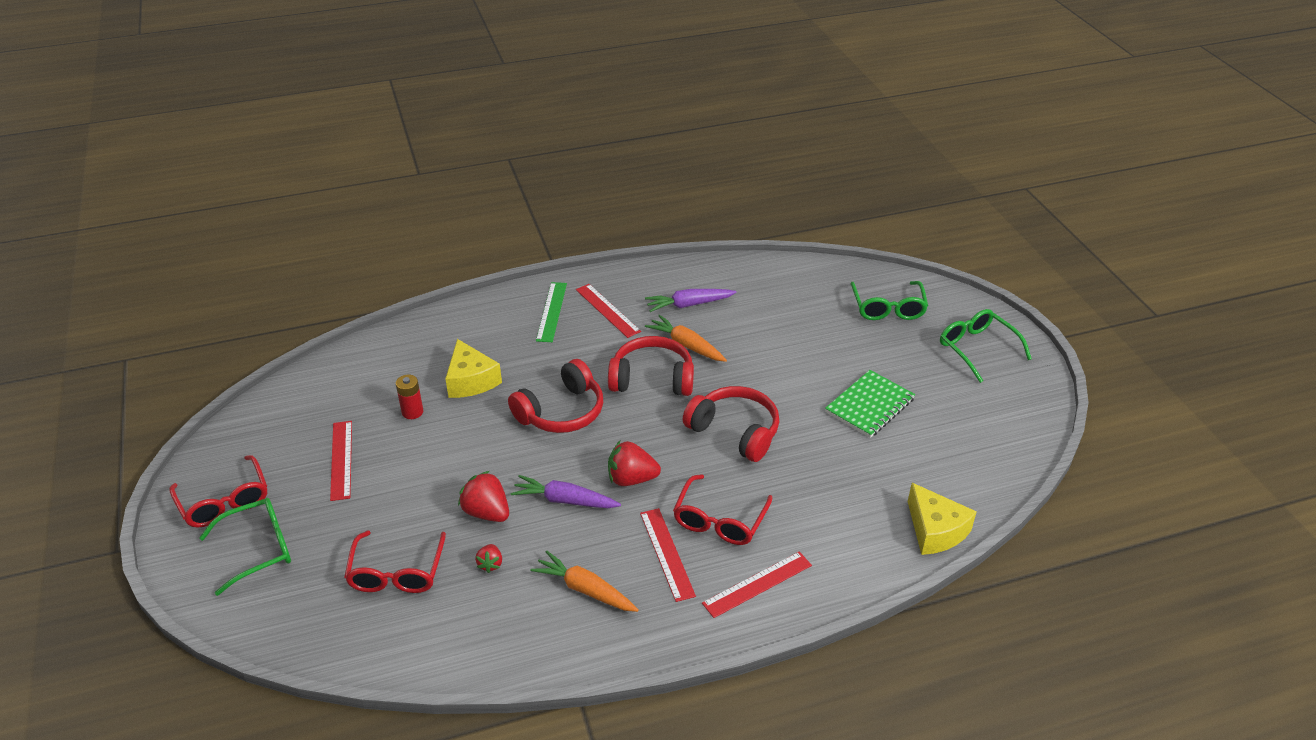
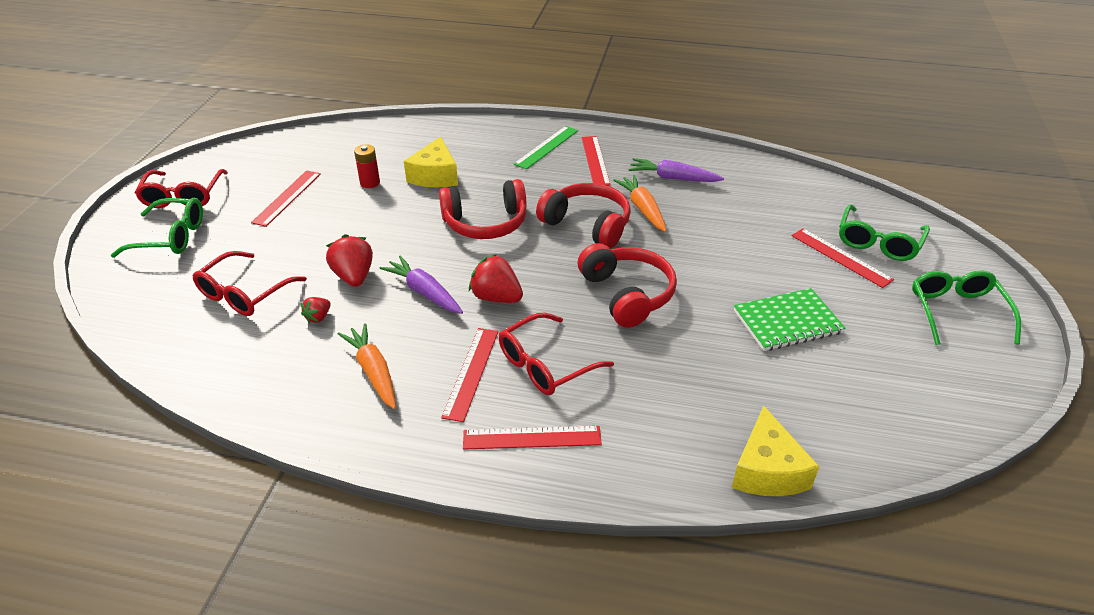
camera: 30 degrees right, 0 degrees up
none -> red ruler [791,228,894,288]

